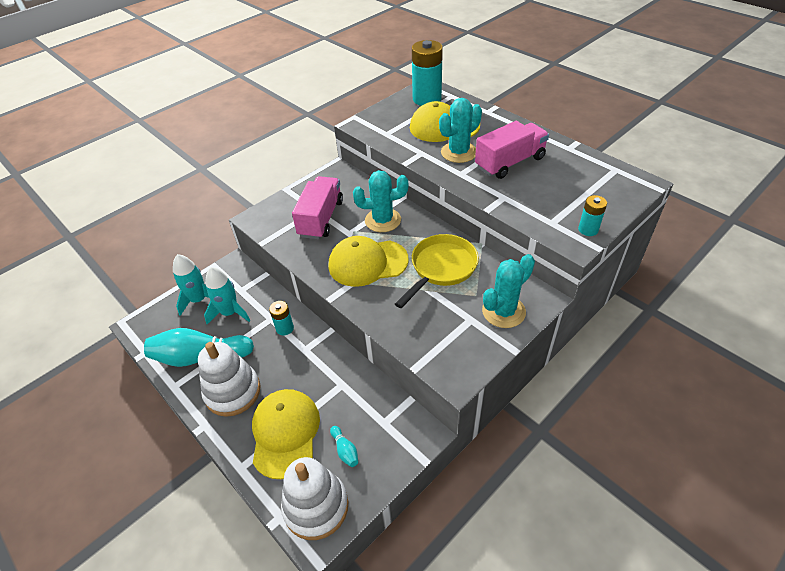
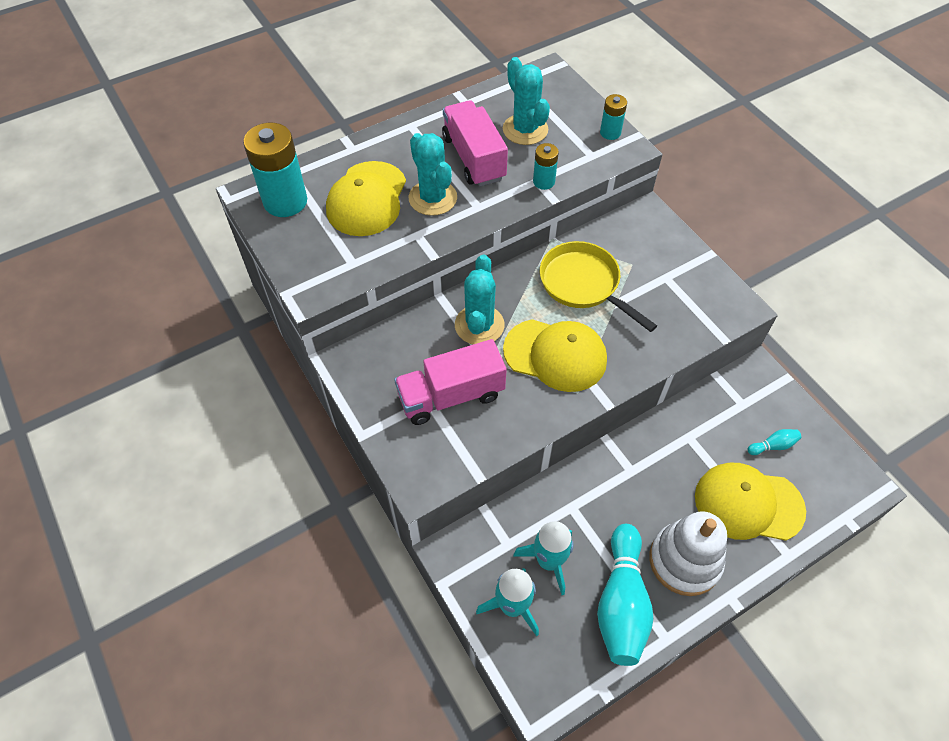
camera: 80 degrees left, 10 degrees up
turquoise battery [269,301,294,335] -> turquoise battery moved to [533,143,559,190]
white stacking toy [281,457,348,540] -> none
pink truck [292,176,343,239] -> pink truck turned 45 degrees counterclockwise [394,339,507,425]
yellow cap [329,236,409,287] -> yellow cap turned 75 degrees counterclockwise [503,319,607,392]
turquoise cactus [482,254,535,328] -> turquoise cactus moved to [503,57,550,145]

